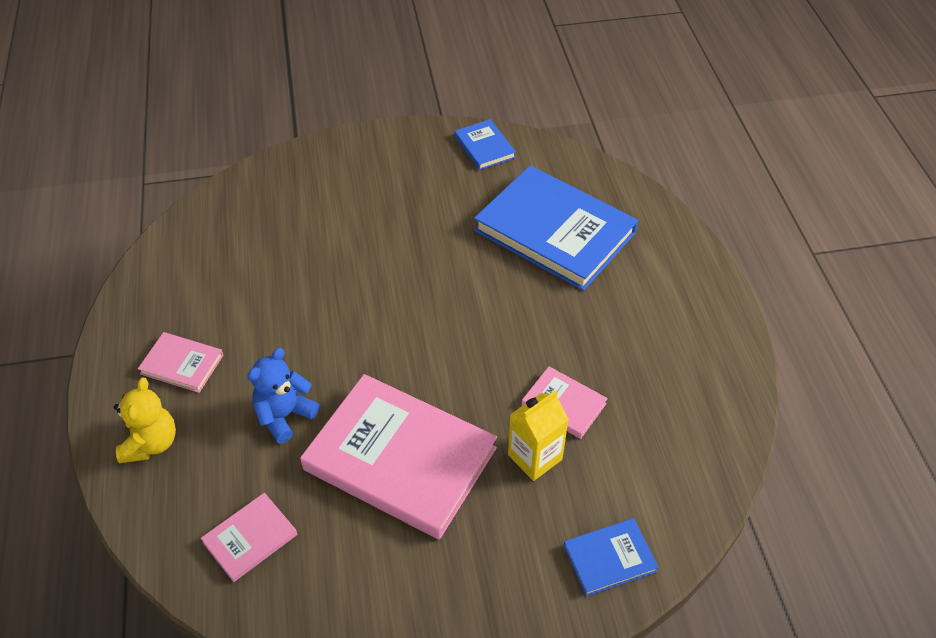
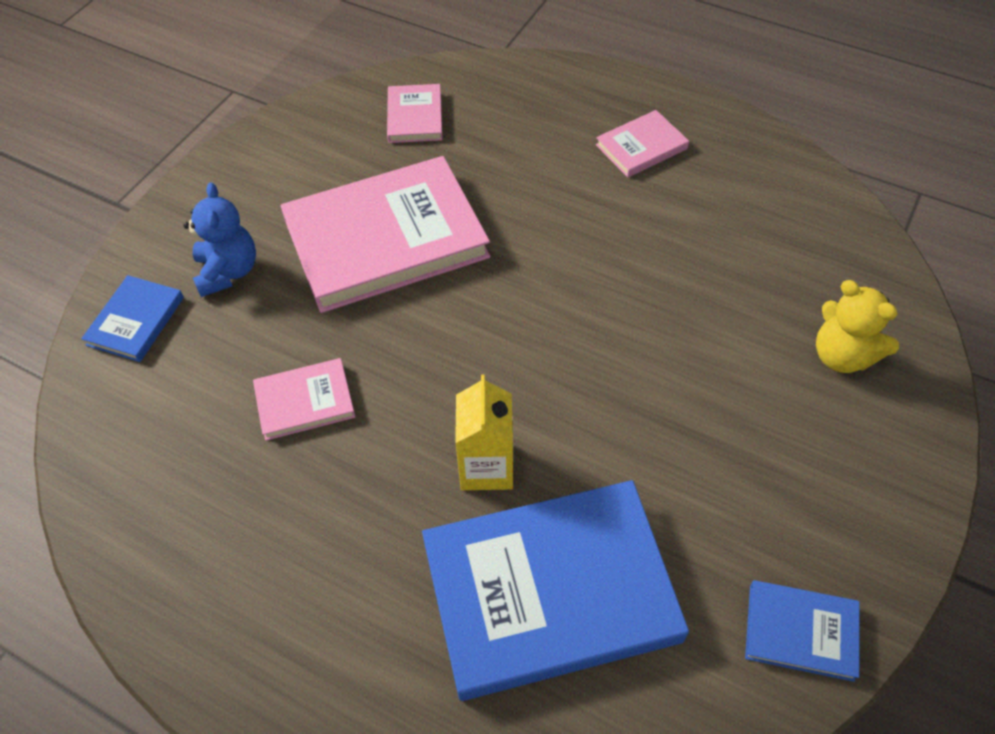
camera: 130 degrees right, 5 degrees up
yellow teddy bear [114,378,176,463] -> yellow teddy bear moved to [816,280,899,373]
blue teddy bear [247,348,319,444] -> blue teddy bear moved to [183,183,256,297]
yellow carton [508,390,569,481] -> yellow carton moved to [455,375,513,490]

